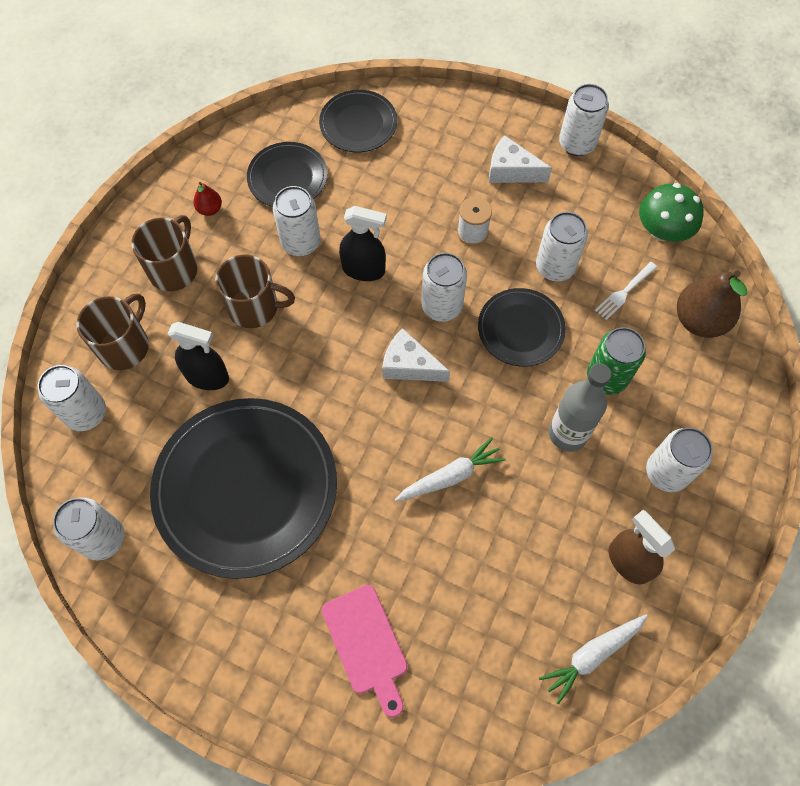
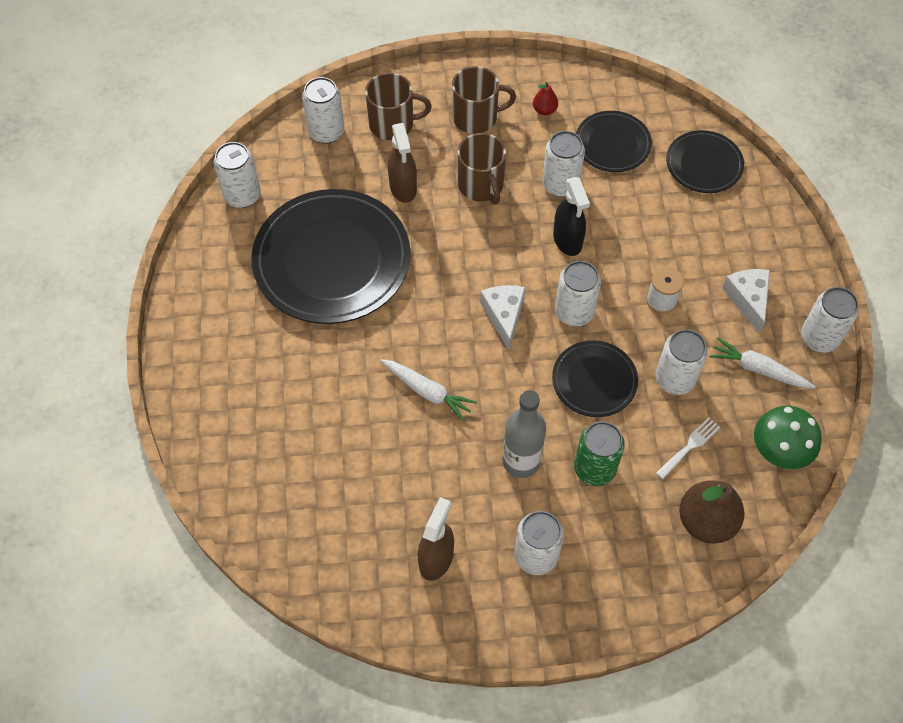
camera: 60 degrees right, 5 degrees down
black spray bottle [168,322,229,390] -> brown spray bottle [388,123,417,203]
pink cutting board [322,585,408,718] -> none
white carrot [539,615,648,705] -> white carrot moved to [709,337,816,388]
white fork [595,262,657,320] -> white fork turned 120 degrees clockwise [656,417,720,479]

